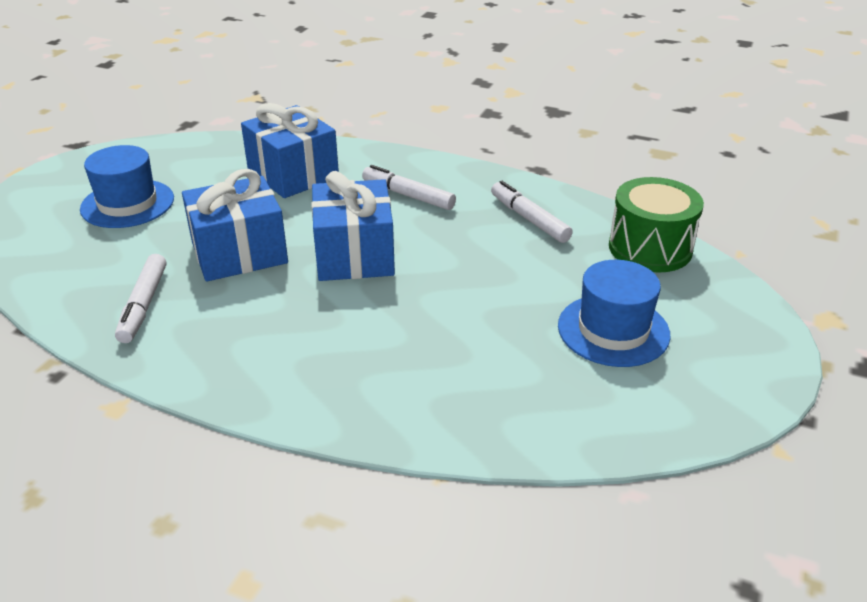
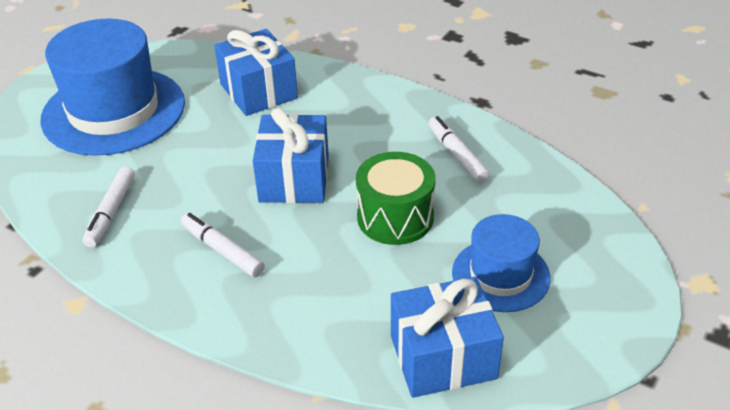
camera: 10 degrees right, 5 degrees up
blue hat [80,145,174,228] -> blue hat [40,19,185,156], size x1.81
blue gift [182,169,288,282] -> blue gift moved to [391,277,504,398]
white marker [362,165,456,210] -> white marker moved to [181,213,265,277]
green drum [609,177,704,273] -> green drum moved to [356,152,435,245]

